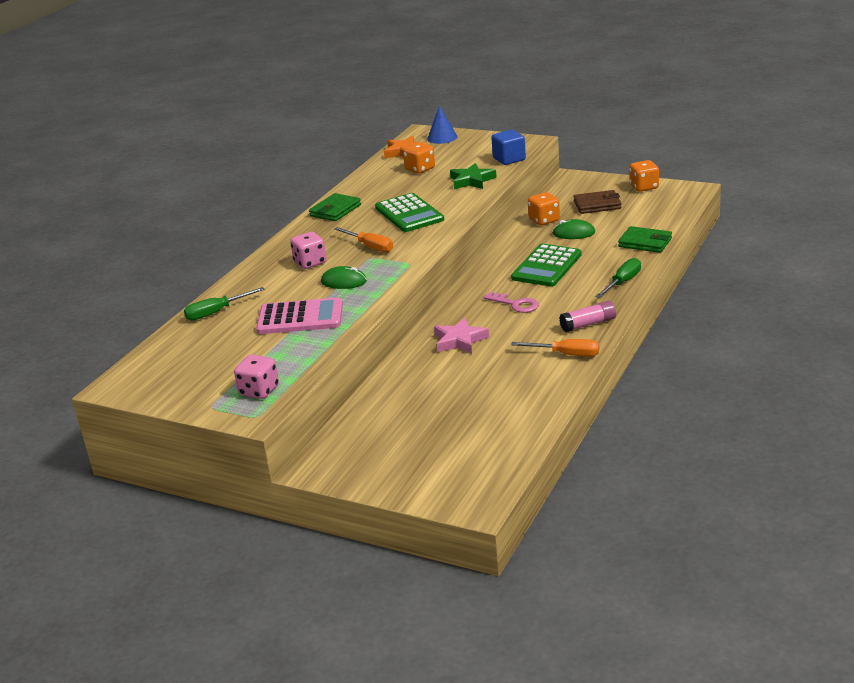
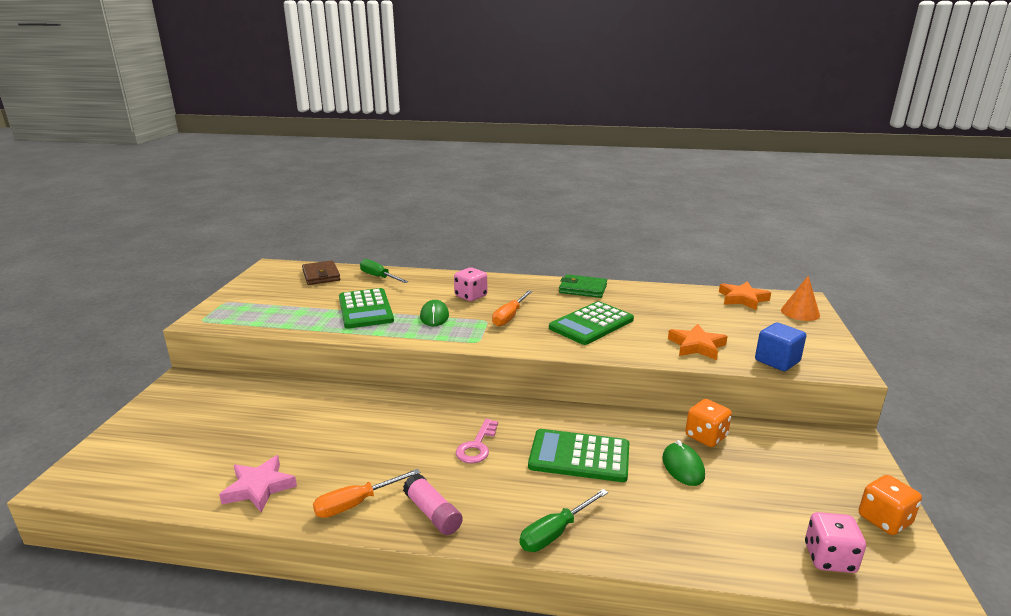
camera: 70 degrees right, 5 degrees down
pink dice [234,355,279,399] -> pink dice moved to [805,512,866,573]
pink calculator [256,297,343,334] -> green calculator [339,288,394,329]
orange dice [403,142,435,173] -> none
blue cone [427,106,458,144] -> orange cone [781,275,820,321]
pink star [434,317,489,354] -> pink star moved to [219,455,297,512]
green star [450,163,497,189] -> orange star [668,324,728,360]
orange screwdriver [511,339,599,357] -> orange screwdriver turned 60 degrees clockwise [313,469,420,518]
brown wallet [574,190,621,214] -> brown wallet moved to [302,260,341,285]
green screwdriver [595,258,641,298] -> green screwdriver turned 120 degrees clockwise [520,489,608,552]
green wallet [618,226,672,253] -> none

